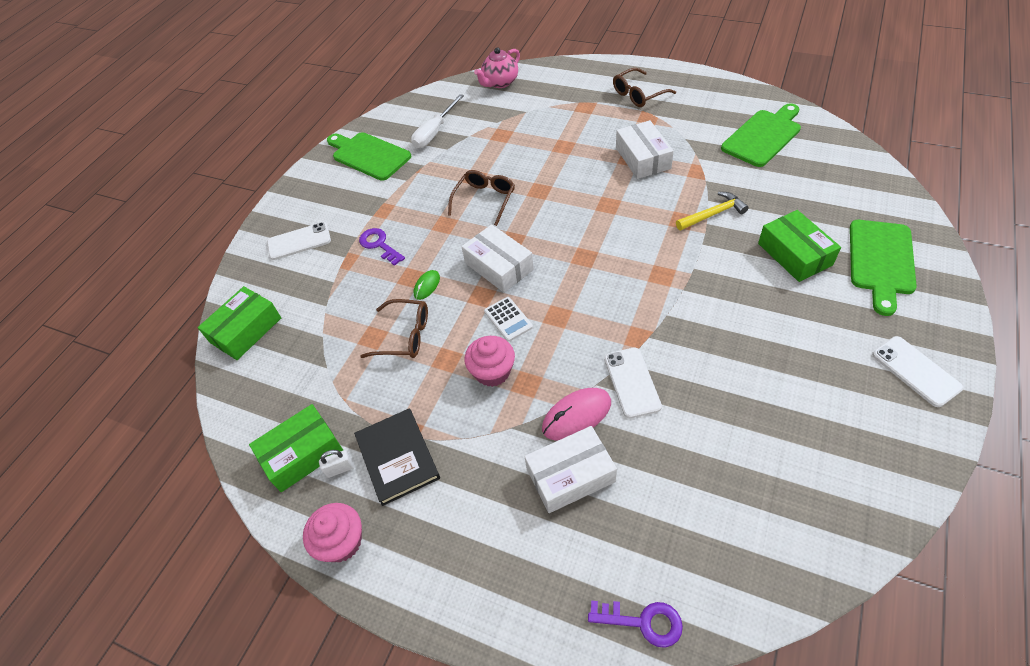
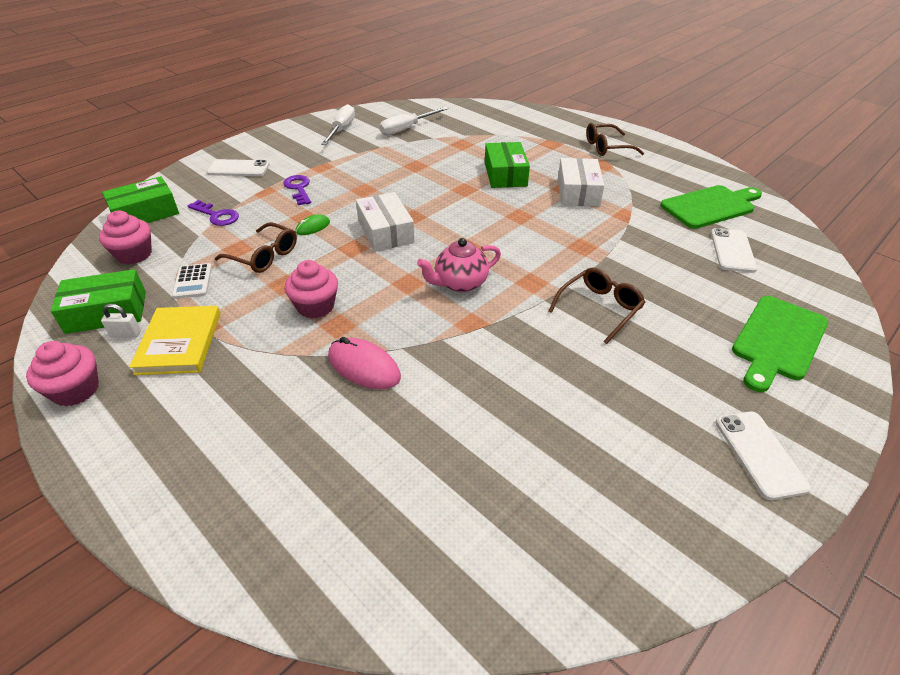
camera: 15 degrees right, 10 degrees down
green cutting board [327,132,411,181] -> white screwdriver [321,104,355,145]
black book [354,408,440,506] -> yellow book [129,306,220,375]
brown glasses [448,170,515,226] -> brown glasses moved to [549,268,645,344]
pink teapot [474,47,520,88] -> pink teapot moved to [417,238,501,292]
white calculator [484,297,533,342] -> white calculator moved to [172,263,212,299]
white box [524,426,617,513] -> none
pink mouse [542,388,611,440] -> pink mouse turned 45 degrees clockwise [328,337,401,389]
purple key [588,601,683,648] -> purple key moved to [187,200,239,226]
white phone [604,348,662,418] -> white phone moved to [711,228,757,273]
yellow hammer [676,192,749,230] -> none
green box [758,210,841,282] -> green box moved to [485,142,530,188]
none -> pink cupcake [99,210,152,264]

